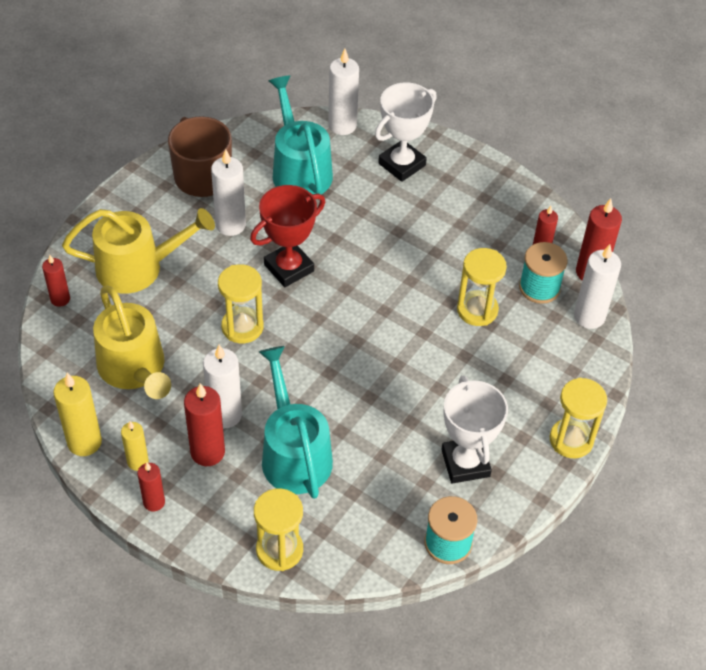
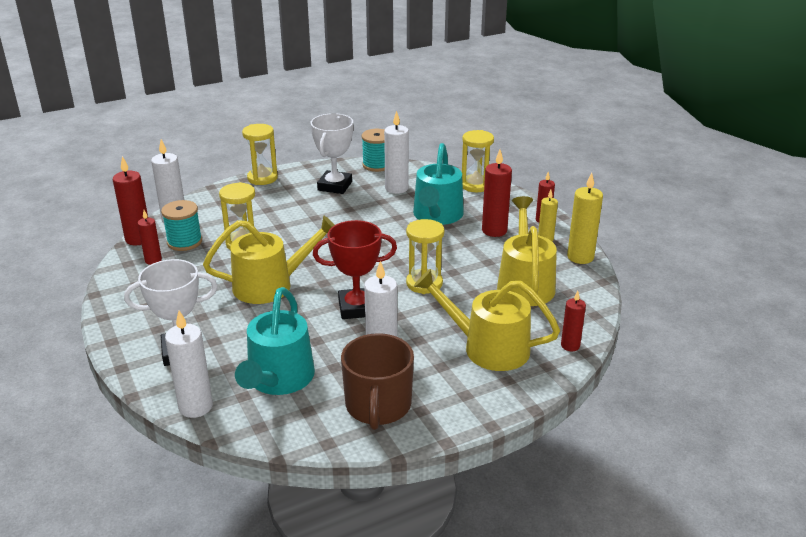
camera: 150 degrees left, 20 degrees down
white candle [203,345,242,428] -> white candle moved to [384,111,409,194]
none -> yellow watering can [203,216,334,304]

